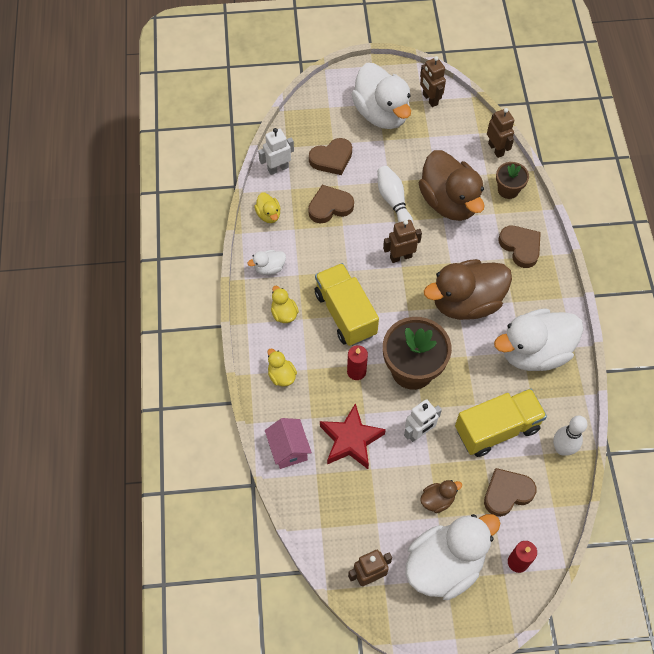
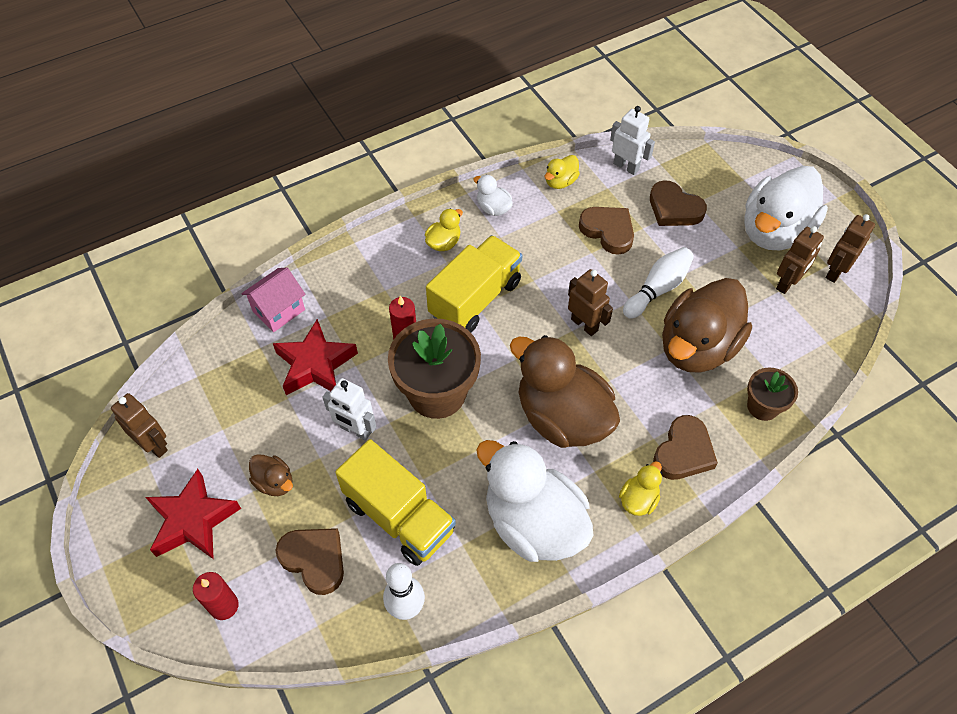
camera: 65 degrees right, 5 degrees down
yellow duck [267,348,297,387] -> yellow duck moved to [619,461,662,516]
white duck [406,514,500,600] -> red star [145,469,241,559]
brown robot [487,108,514,158] -> brown robot moved to [776,226,824,294]

